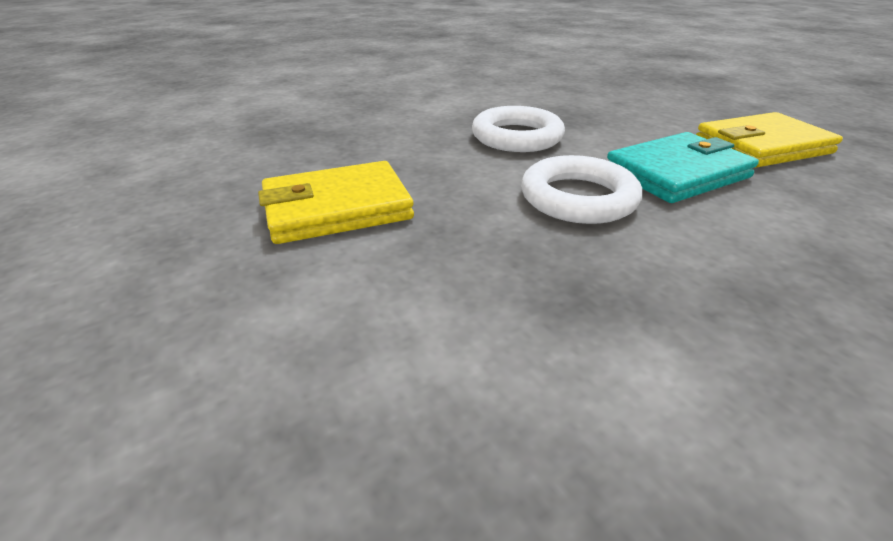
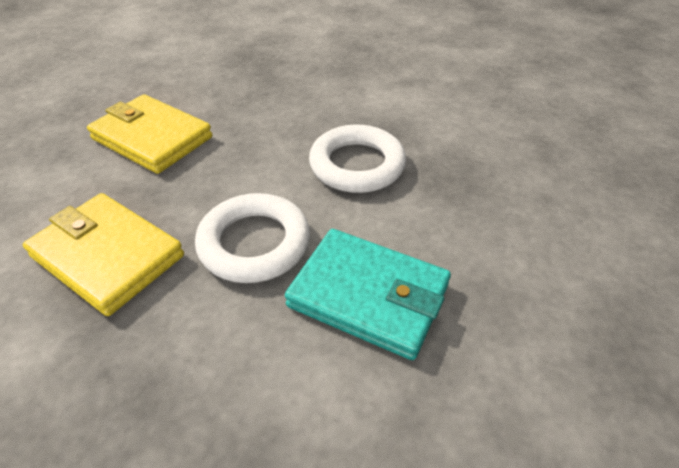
camera: 55 degrees right, 10 degrees up
yellow wallet [696,112,843,168] -> yellow wallet moved to [23,193,184,316]

